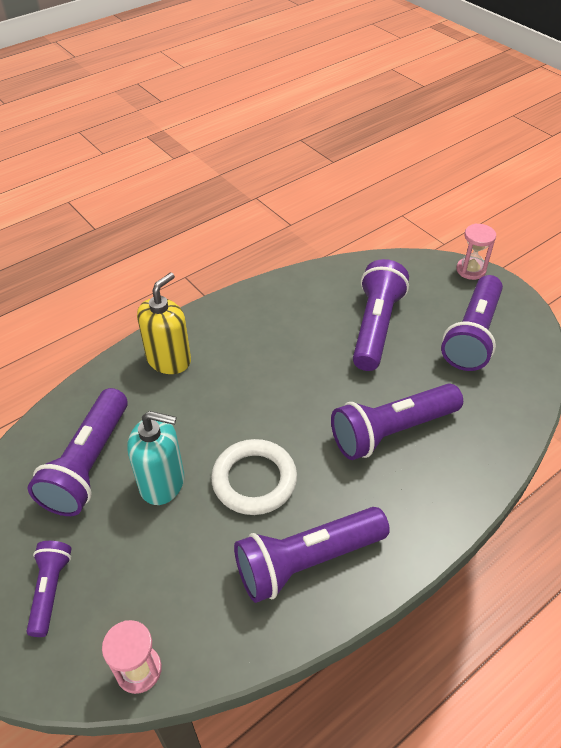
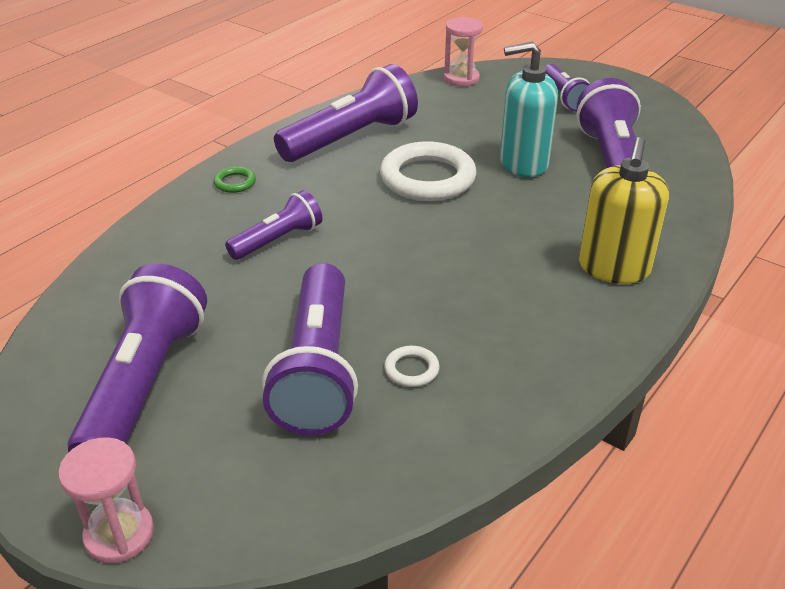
camera: 165 degrees right, 10 degrees down
purple flashlight [331,384,463,460] -> purple flashlight [225,190,322,260], size x0.57
none -> green ring [214,166,256,193]
none -> white ring [384,346,439,387]

